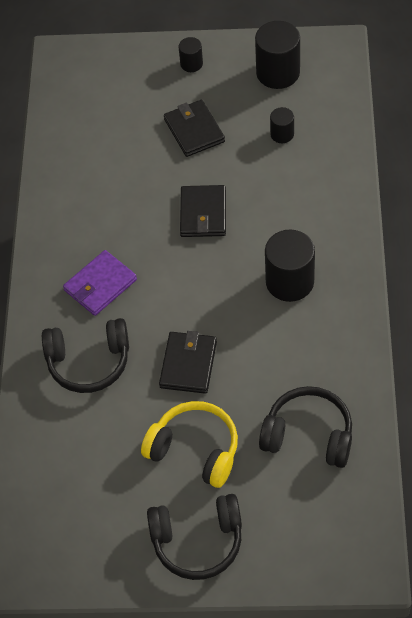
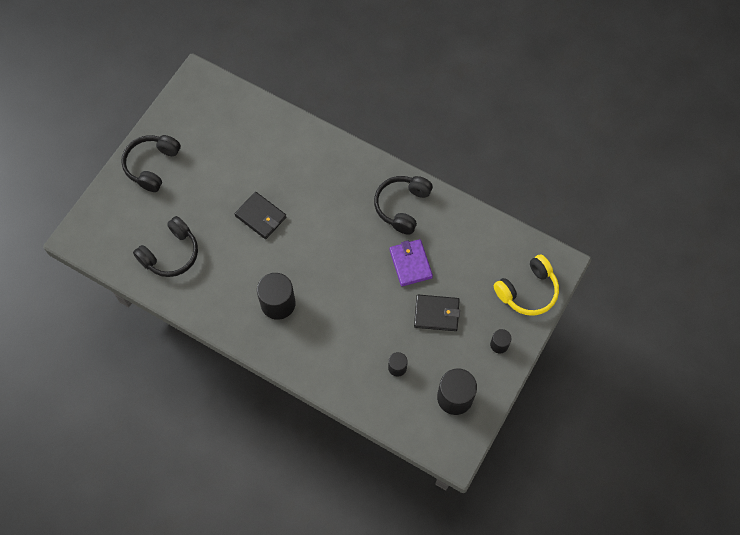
camera: 115 degrees right, 10 degrees up
black headphones [42,318,129,393] -> black headphones moved to [374,176,433,235]
purple wallet [63,250,137,316] -> purple wallet moved to [390,239,433,286]
yellow headphones [141,401,238,488] -> yellow headphones moved to [494,254,559,316]
black wallet [180,185,226,237] -> none

